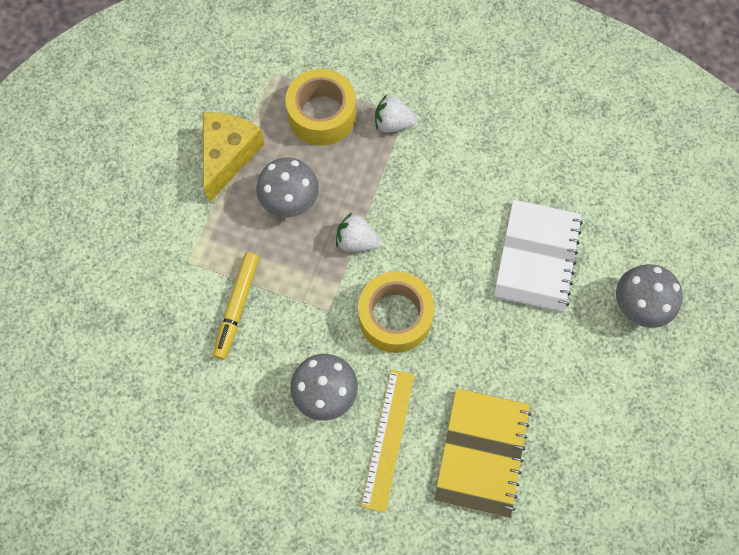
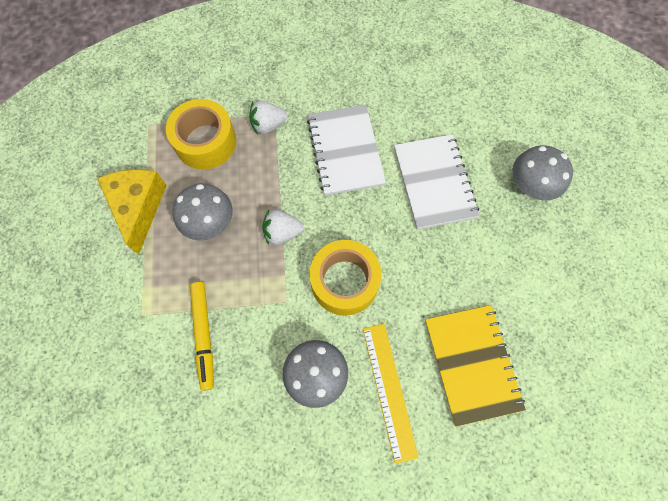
camera: 25 degrees left, 0 degrees up
none -> white notebook [307,105,386,196]

